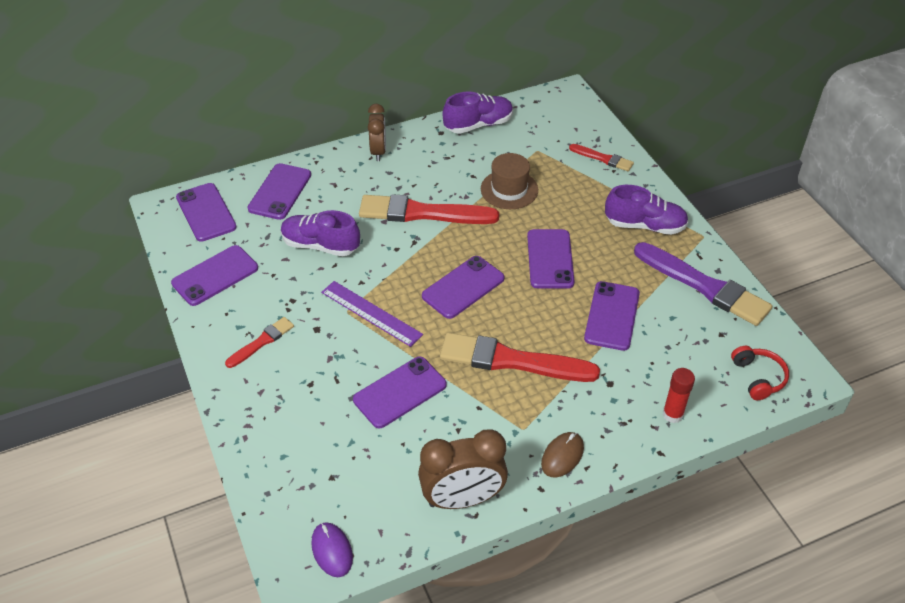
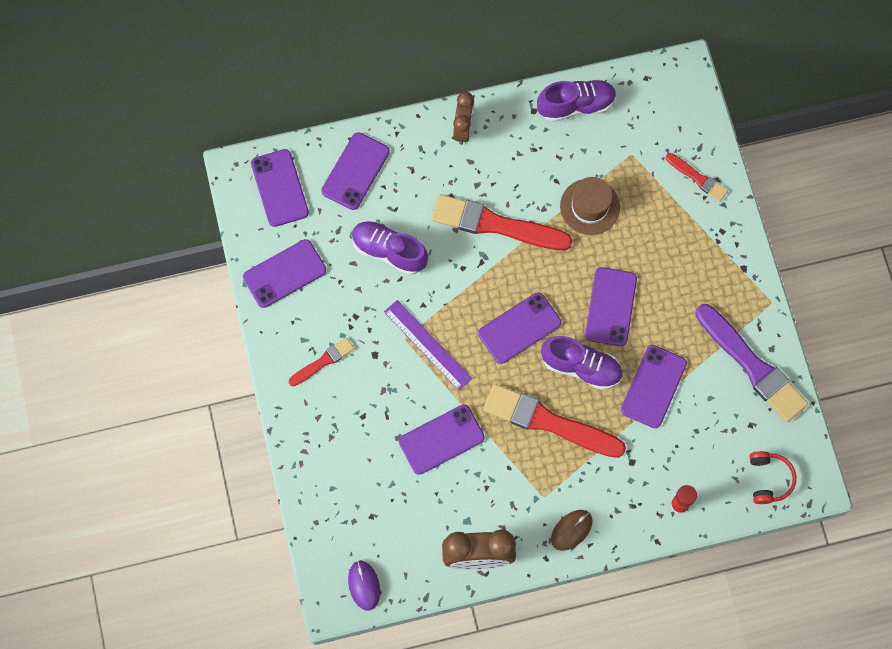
camera: 10 degrees right, 25 degrees up
purple shoe [605,185,689,235] -> purple shoe moved to [541,336,623,390]

